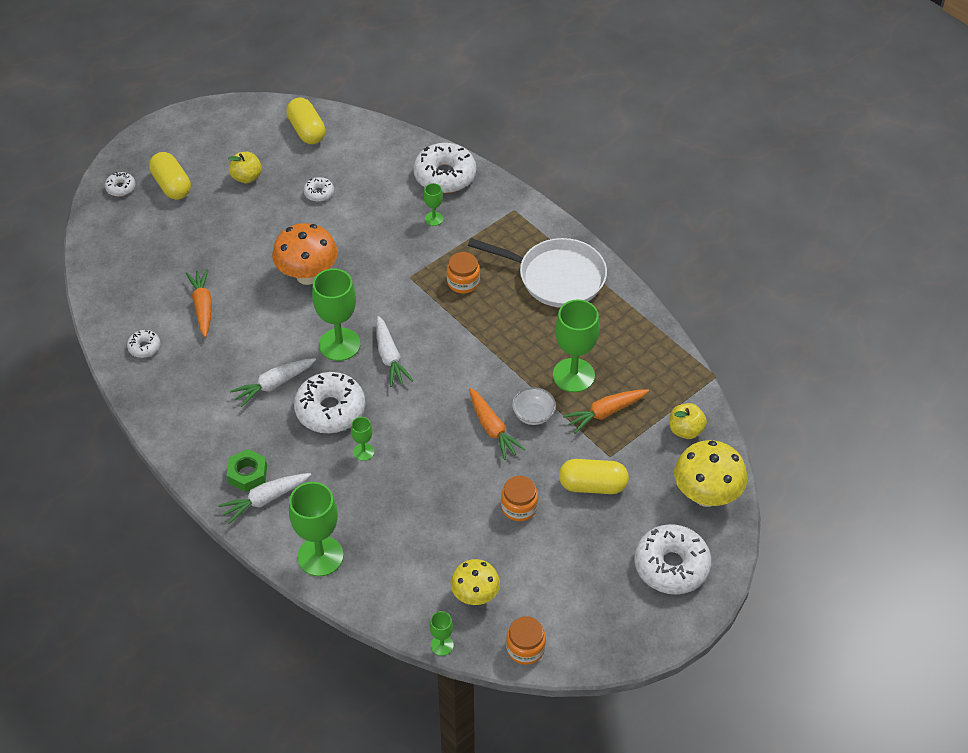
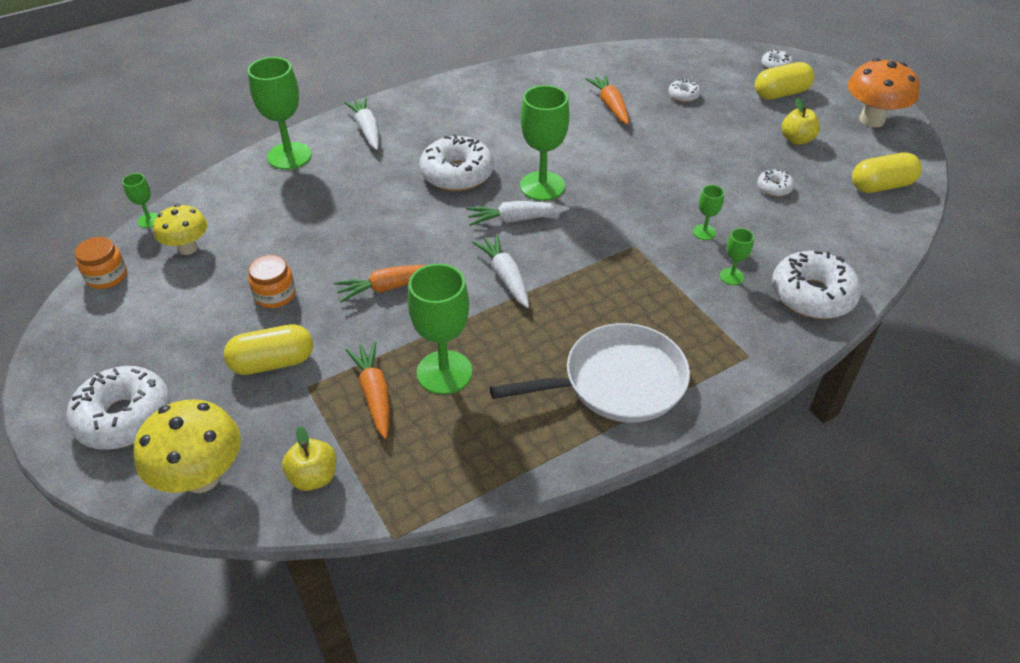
camera: 100 degrees right, 5 degrees down
white donut [127,330,160,358] -> white donut moved to [669,78,701,102]
orange carrot [186,269,212,337] -> orange carrot turned 105 degrees counterclockwise [586,75,629,125]
green nut [227,449,267,492] -> none
white carrot [230,358,316,407] -> white carrot moved to [472,234,529,308]
orange mushroom [272,223,338,285] -> orange mushroom moved to [848,58,920,127]
green goblet [351,417,374,461] -> green goblet moved to [693,185,724,240]
orange jar [447,252,480,293] -> none
white pan [468,238,607,308] -> white pan turned 135 degrees counterclockwise [490,323,690,422]
white bowl [512,387,556,425] -> none
yellow capsule [559,459,629,494] -> yellow capsule turned 60 degrees clockwise [224,324,313,375]

